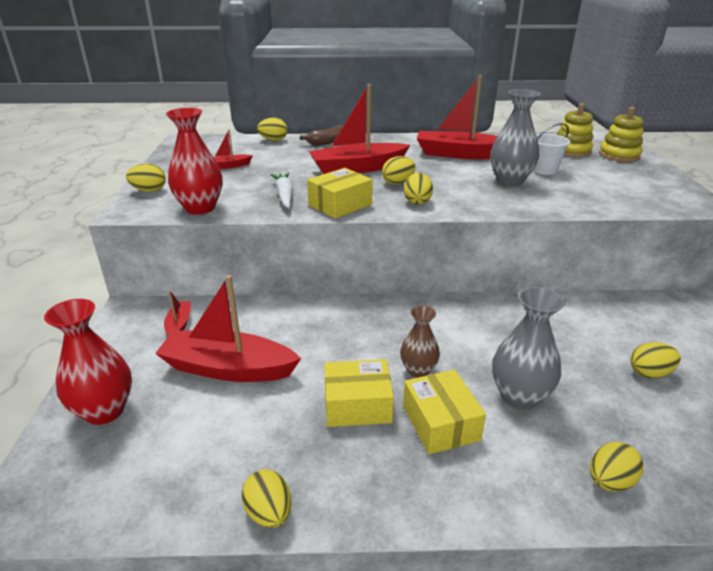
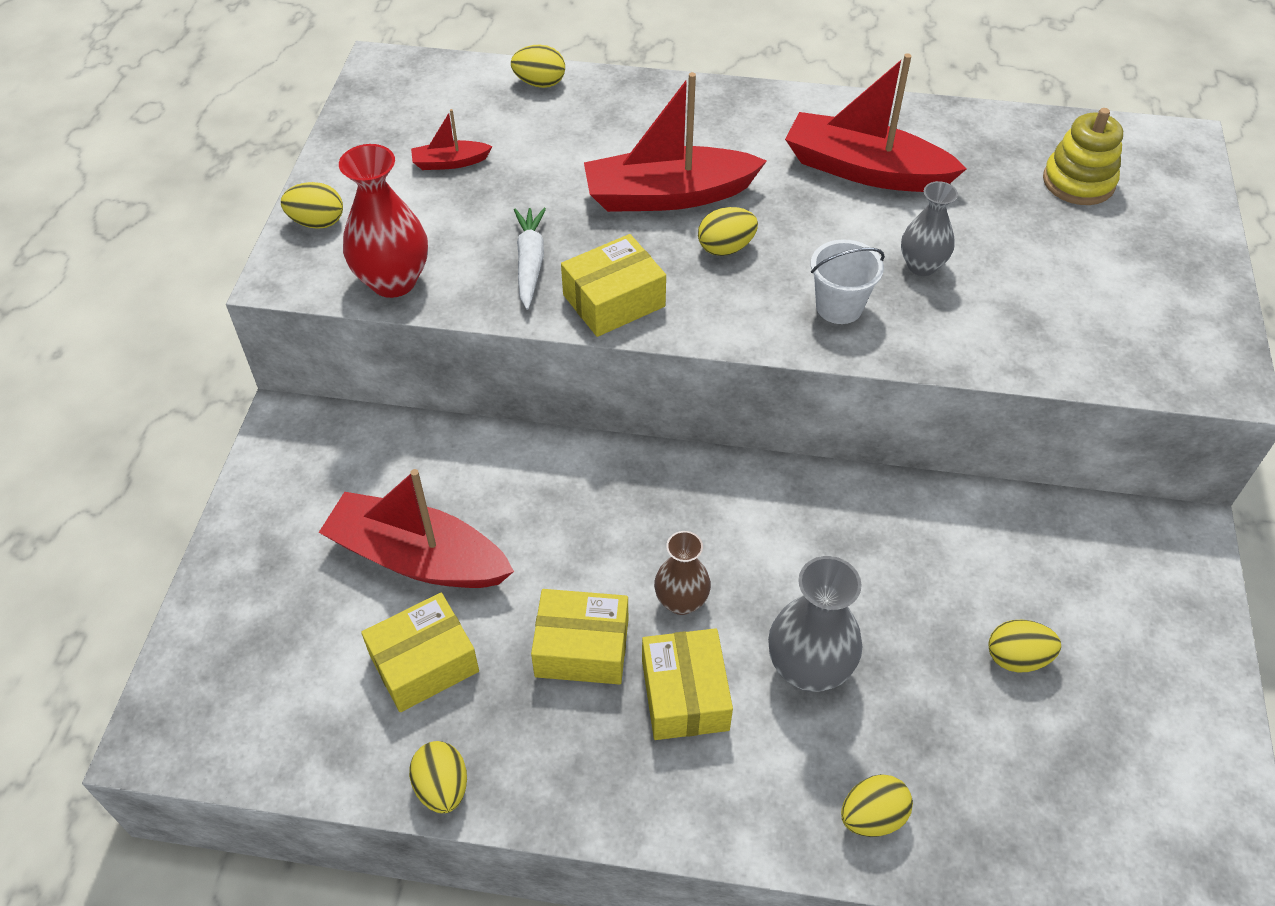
camera: 10 degrees right, 20 degrees up
red vase [44,299,132,425] -> none
red boat [164,290,191,336] -> none
brown banana [300,125,344,145] -> none
yellow egg [404,173,433,205] -> none
grey vase [490,89,541,186] -> grey vase [901,181,958,276], size x0.64
white bucket [533,123,570,175] -> white bucket moved to [811,239,885,324]
yellow stacking toy [599,107,644,162] -> none
none -> yellow box [361,593,479,712]

